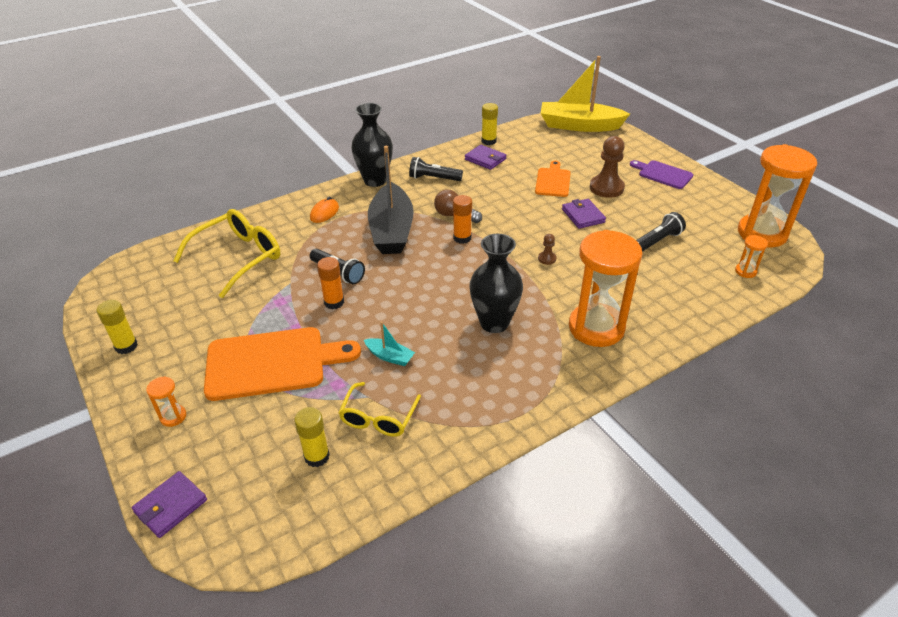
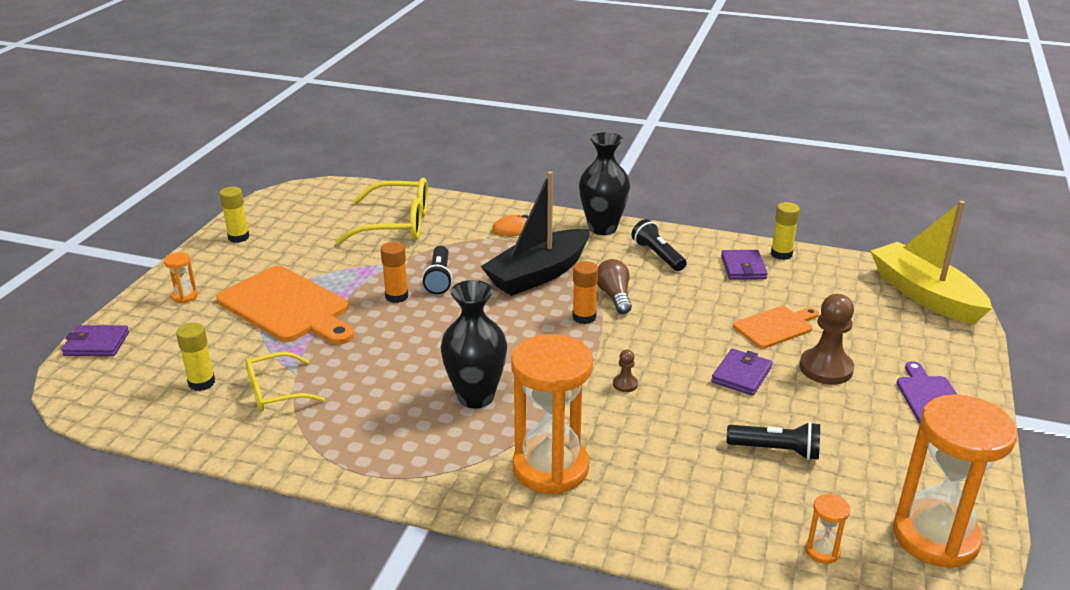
camera: 50 degrees right, 10 degrees down
turquoise boat [364,321,415,366] -> none

